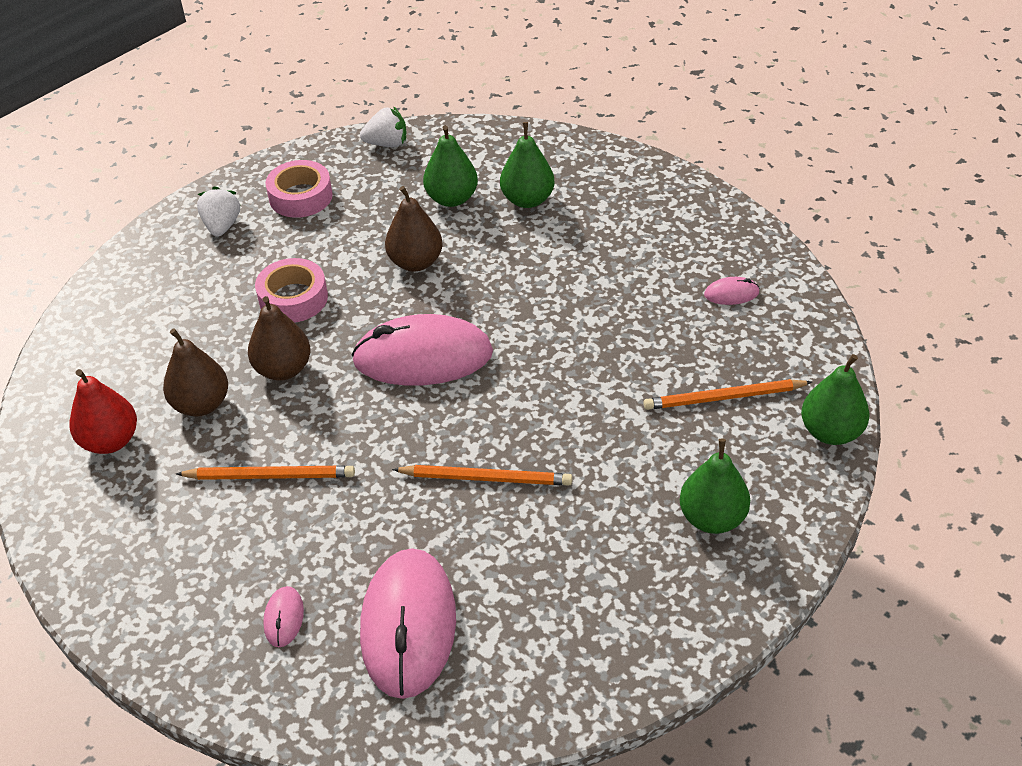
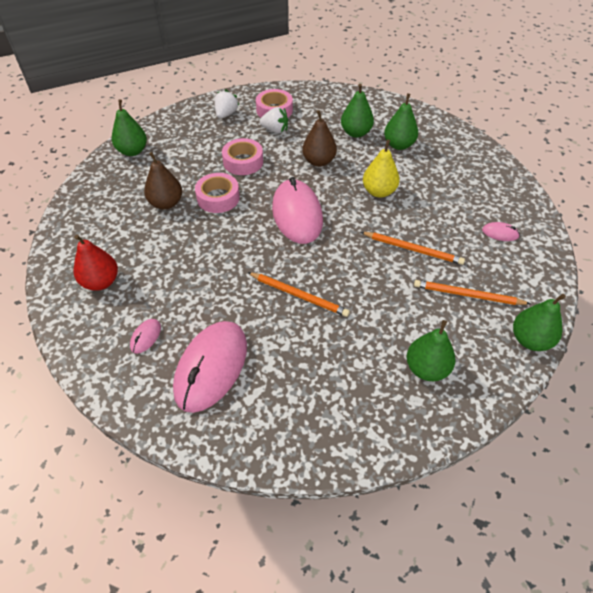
camera: 20 degrees right, 5 degrees up
red pear [69,369,137,454] -> red pear moved to [73,235,118,291]
orange pencil [176,465,355,480] -> orange pencil moved to [361,232,465,265]
brown pear [248,296,311,381] -> pink tape [195,173,240,213]
pink mouse [352,314,493,386] -> pink mouse turned 60 degrees clockwise [272,177,323,244]
white strawberry [360,106,406,147] -> white strawberry moved to [259,107,288,133]
none -> green pear [112,100,147,156]
none -> yellow pear [363,140,400,198]

